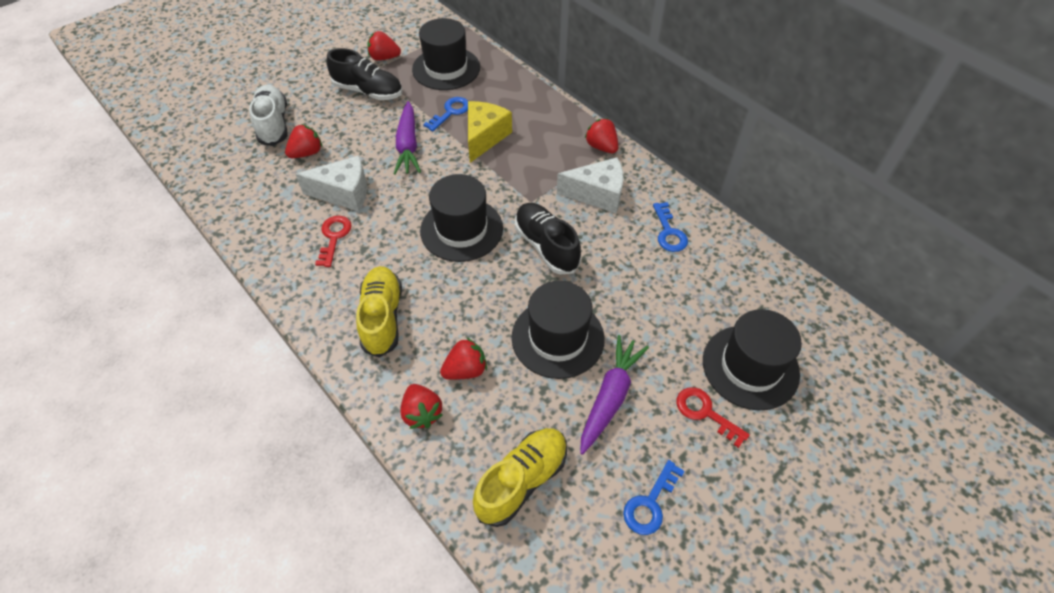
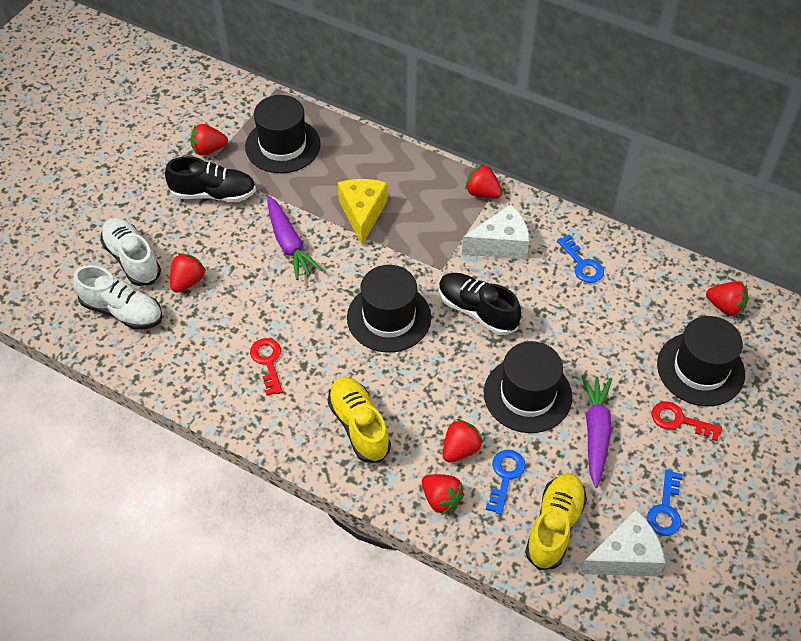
camera: 20 degrees left, 0 degrees up
white cheese [295,155,367,211] -> white cheese moved to [580,510,665,576]
blue key [423,97,468,131] -> blue key moved to [486,450,526,515]
none -> white shoe [73,265,162,330]
none -> red strawberry [706,282,748,316]

